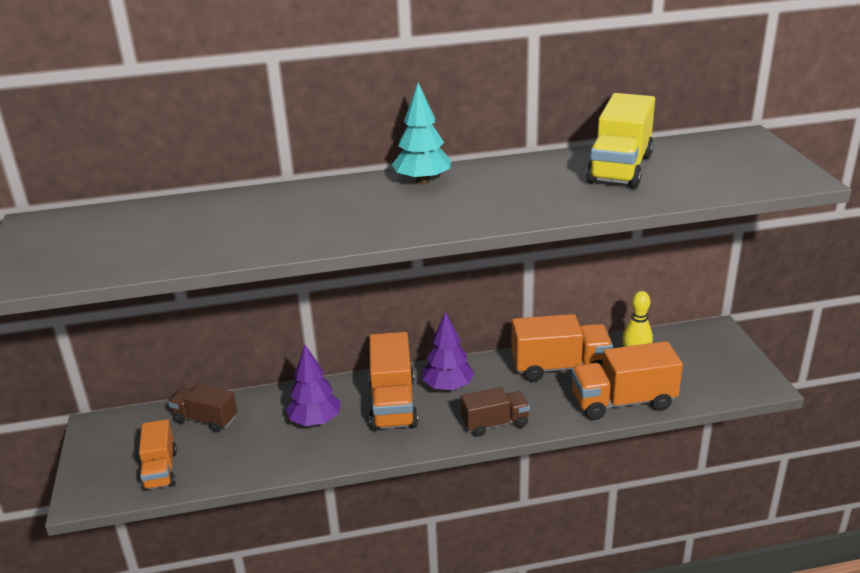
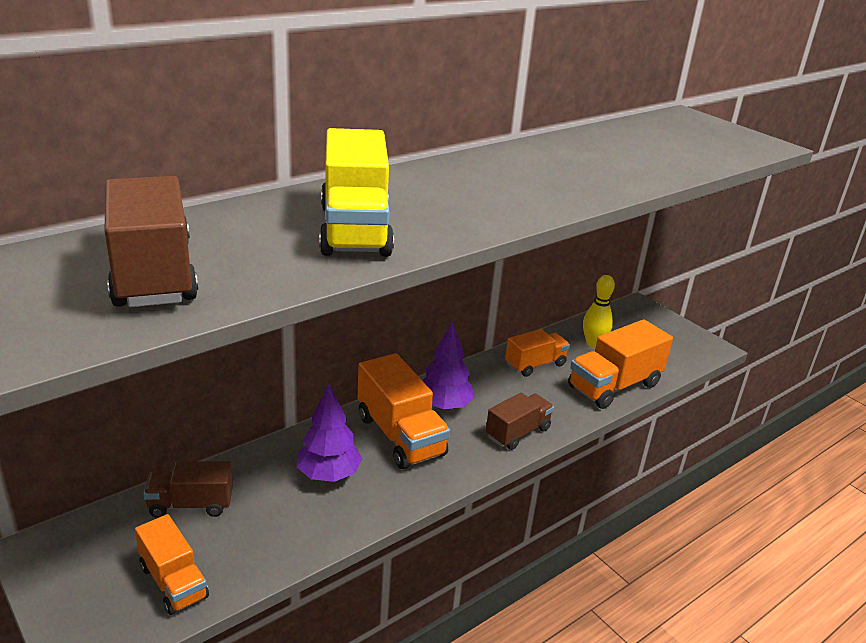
camera: 30 degrees left, 0 degrees up
turquoise tree [392,82,451,185] -> none
orange truck [511,314,613,382] -> orange truck [505,329,570,377], size x0.63
yellow truck [586,93,655,188] -> yellow truck moved to [319,128,394,257]
none -> brown truck [104,176,198,307]

